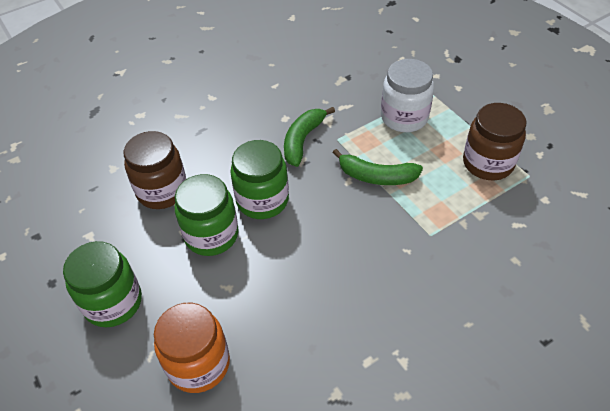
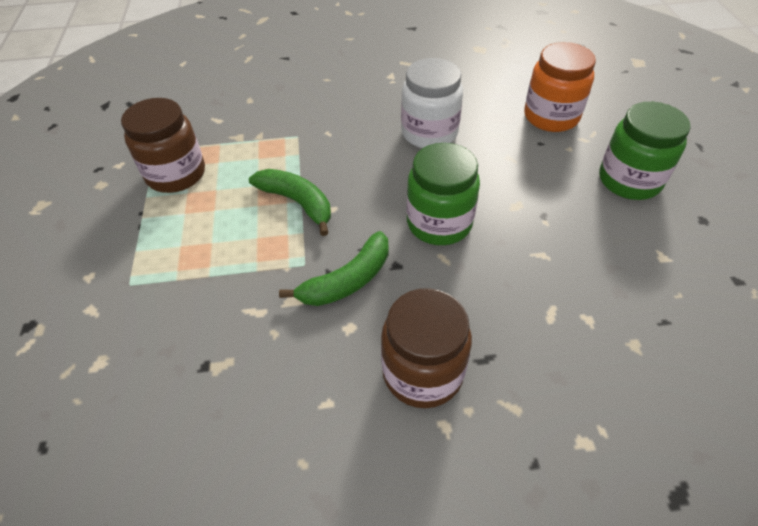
camera: 155 degrees left, 0 degrees up
brown jar [123,131,186,209] -> brown jar moved to [381,288,472,408]
green jar [175,174,239,256] -> none
white jar [381,59,434,132] -> white jar moved to [401,58,463,148]

